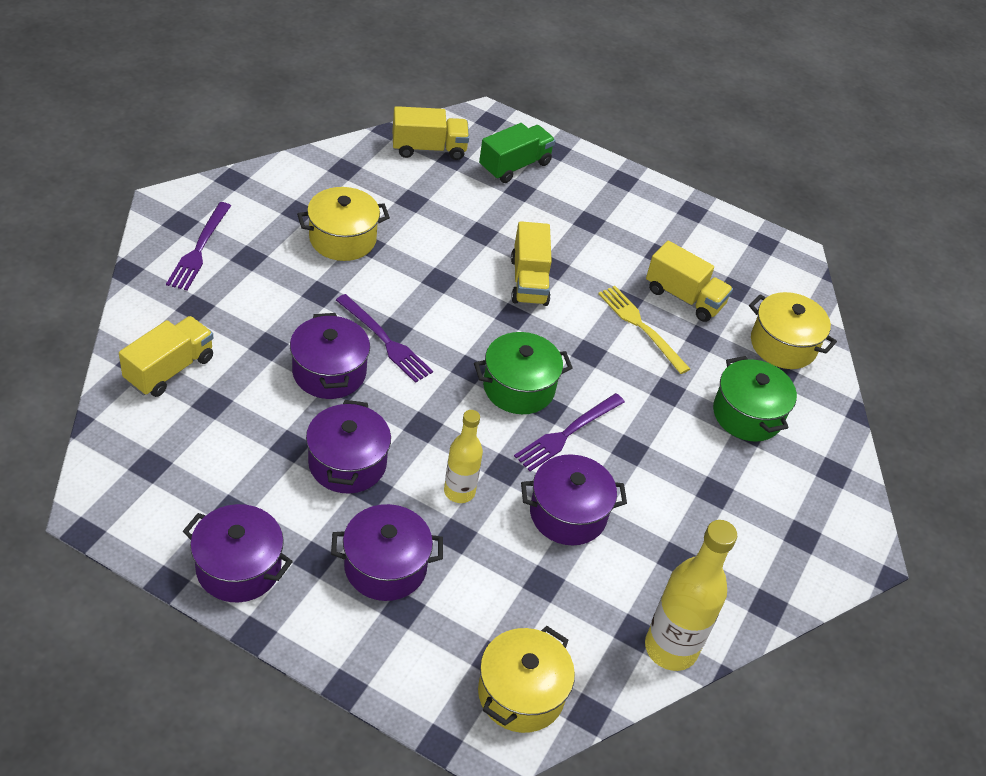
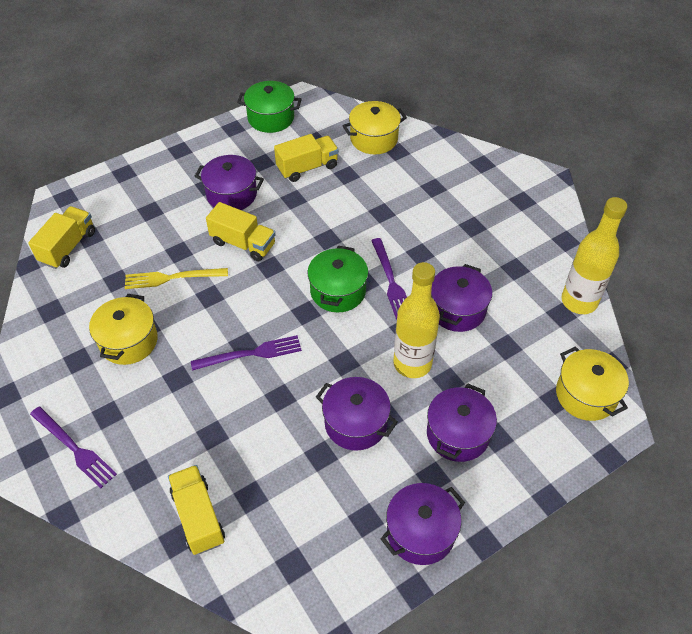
camera: 55 degrees left, 5 degrees up
purple pot [290,313,370,399] -> purple pot moved to [195,155,264,210]
yellow bottle [444,410,483,503] -> yellow bottle [393,262,440,378], size x1.60
green truck [479,123,555,183] -> none
yellow fork [598,286,690,374] -> yellow fork moved to [125,268,228,289]
green pot [713,356,797,442] -> green pot moved to [237,81,302,133]

